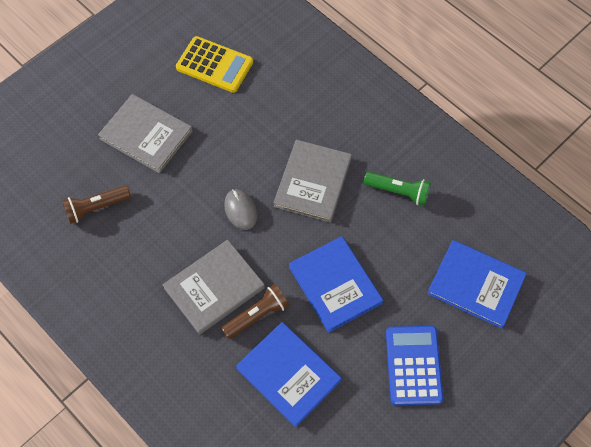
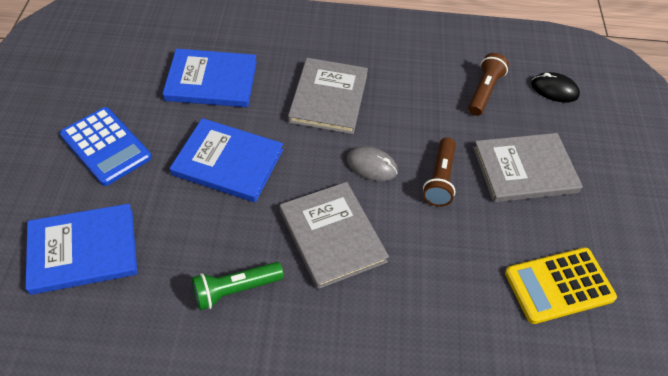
camera: 135 degrees right, 10 degrees down
brown flashlight [221,284,289,339] -> brown flashlight moved to [423,137,456,206]
none -> black mouse [531,72,580,103]

